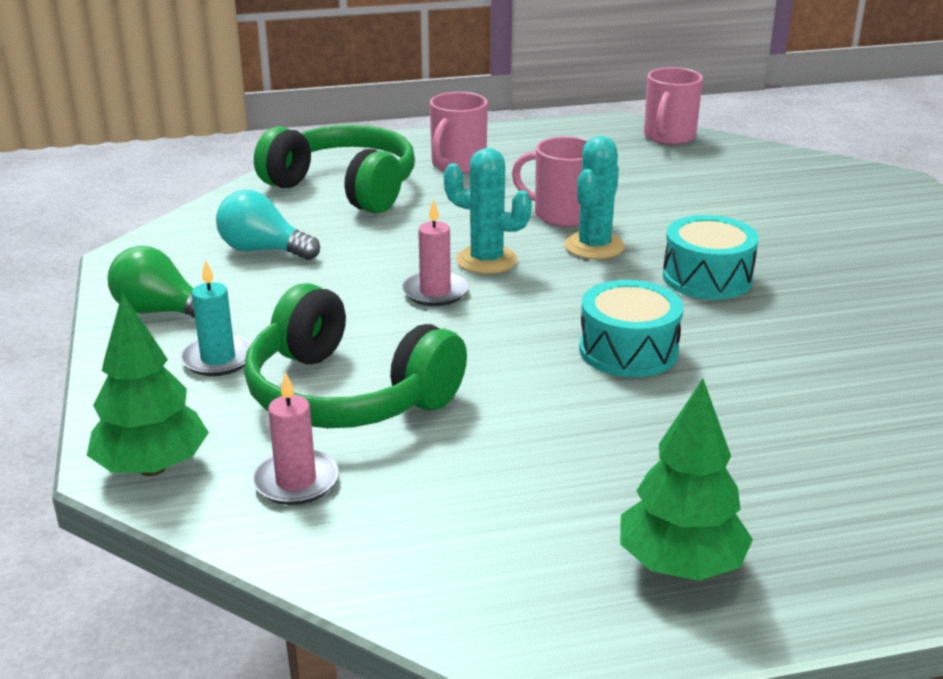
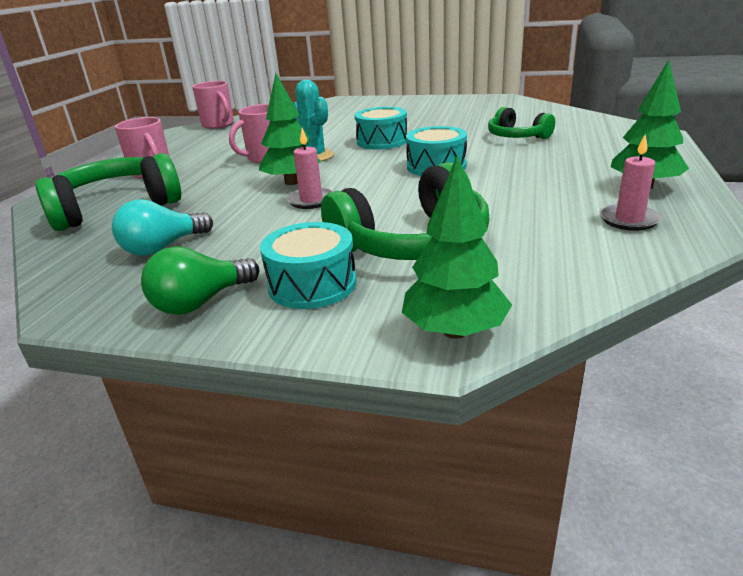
camera: 60 degrees left, 0 degrees up
turquoise candle [180,260,252,376] -> turquoise drum [260,222,356,309]
pink candle [252,372,339,505] -> pink candle moved to [600,134,662,231]
turquoise cactus [444,148,532,274] -> green tree [259,73,321,185]
none -> green headphones [488,107,555,139]

